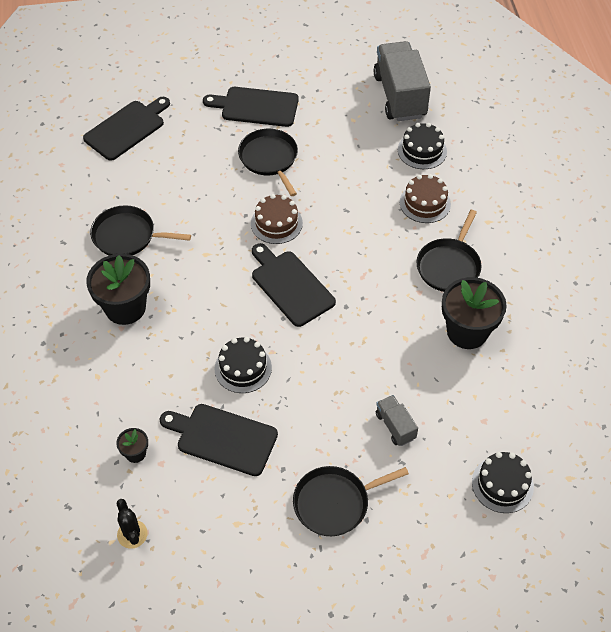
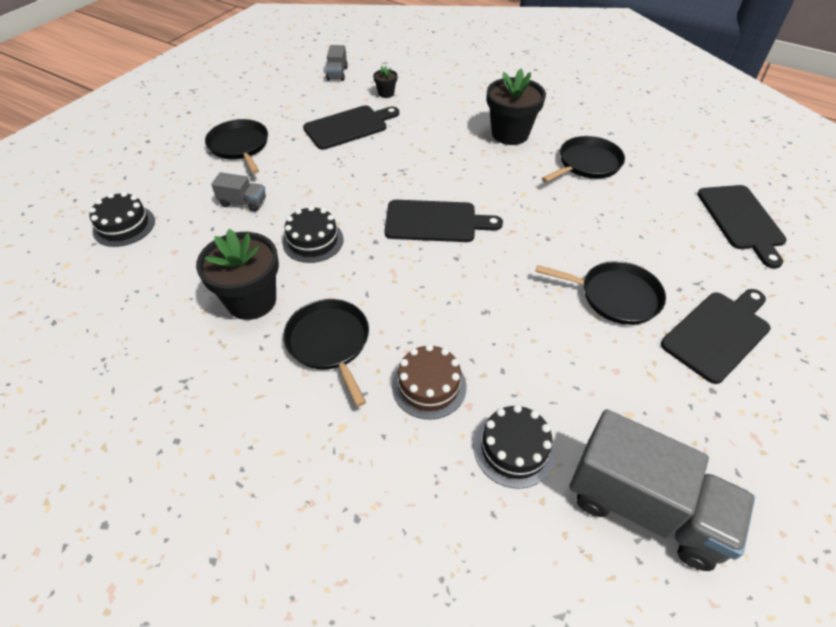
camera: 130 degrees right, 5 degrees down
black cactus [117,499,148,549] -> grey truck [326,45,348,81]
black cake [214,337,272,393] -> black cake moved to [283,206,343,263]
brown cake [251,194,303,244] -> none
black pan [293,466,409,536] -> black pan turned 45 degrees counterclockwise [205,119,268,174]

